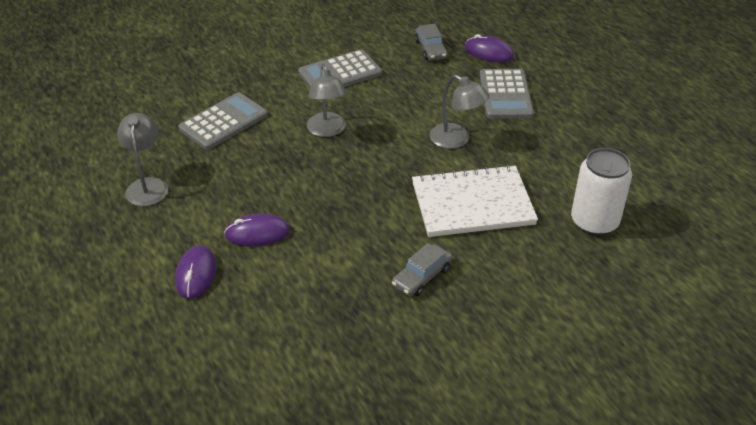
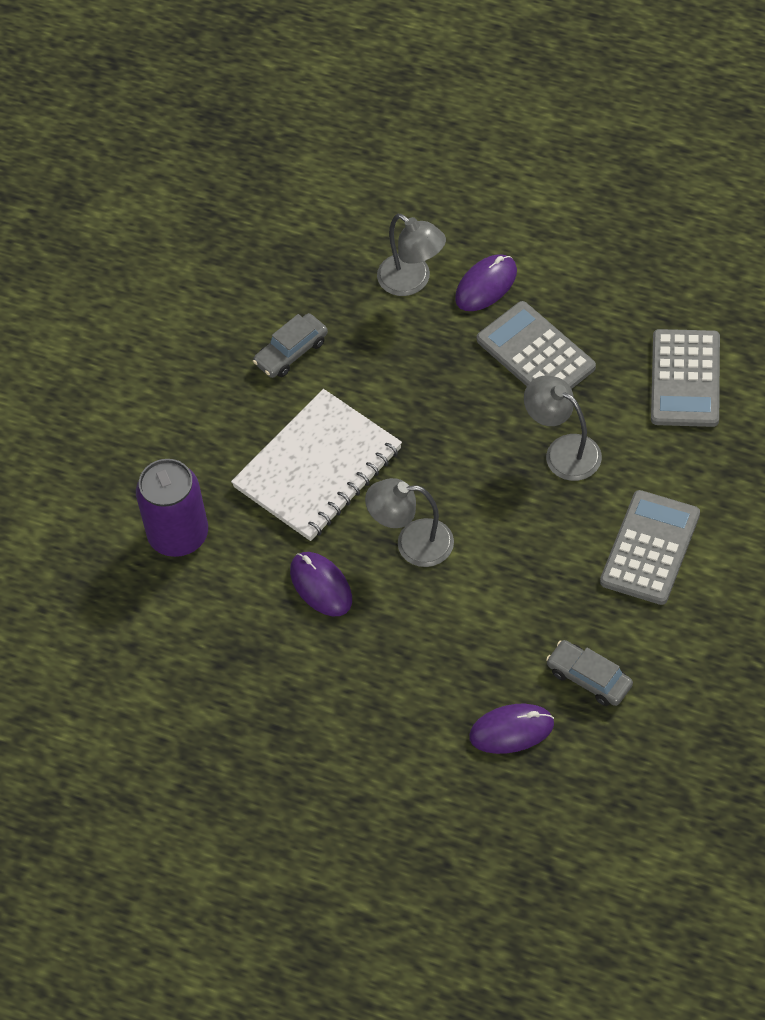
camera: 145 degrees right, 15 degrees up
grey lamp [117,113,168,206] -> grey lamp moved to [377,214,446,296]
purple mouse [175,245,216,299] -> purple mouse moved to [290,552,352,616]
grey car [392,243,452,296] -> grey car turned 135 degrees counterclockwise [253,313,328,378]
grey calculator [480,69,534,119] -> grey calculator moved to [477,301,596,389]
white can [571,148,632,236] -> purple can [136,459,208,557]

